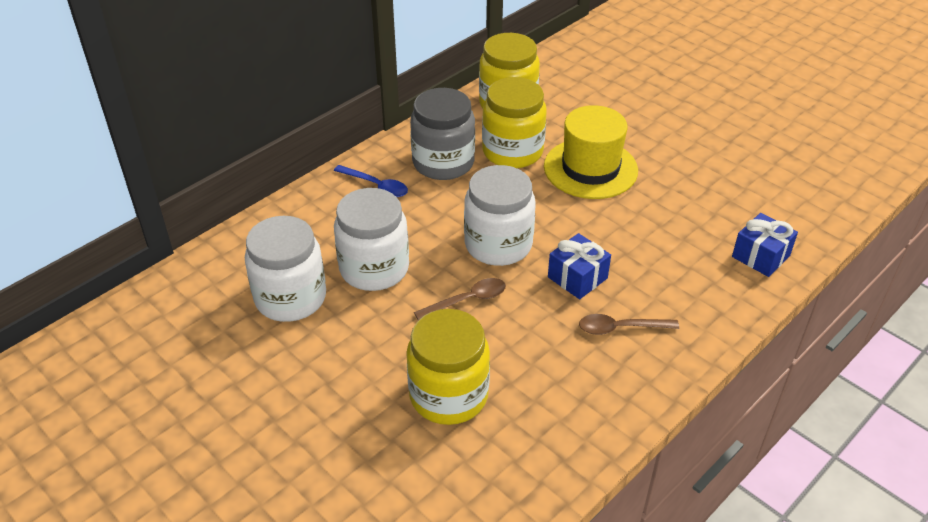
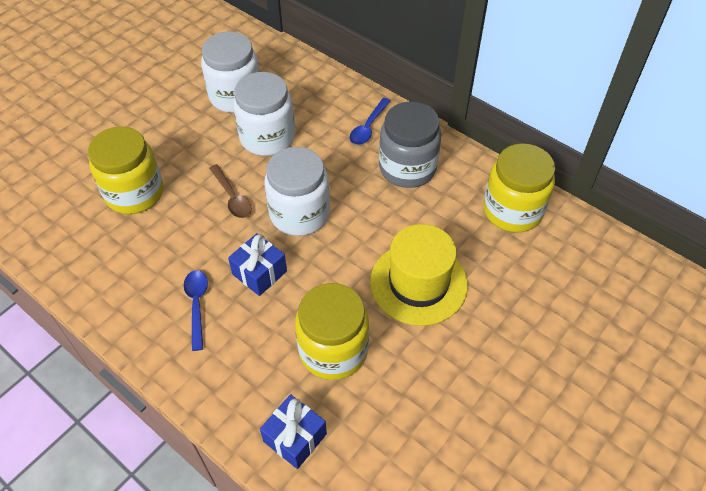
camera: 85 degrees right, 10 degrees up
yellow jar [482,77,547,168] -> yellow jar moved to [295,283,369,380]
brown spoon [579,314,679,335] -> blue spoon [184,270,208,351]

